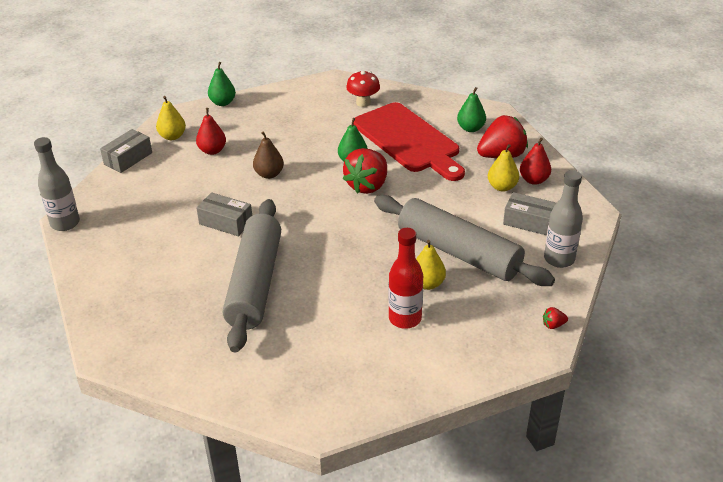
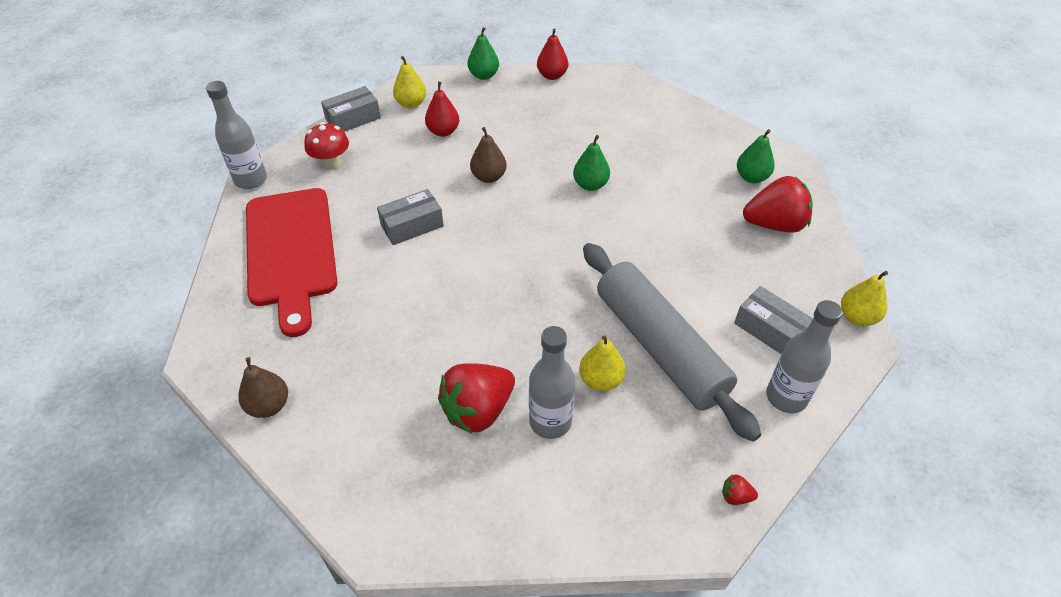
camera: 20 degrees right, 10 degrees up
grey box [197,192,252,236] -> grey box turned 75 degrees counterclockwise [377,189,444,245]
grey rolling pin [223,199,281,353] -> none
red strawberry [343,148,387,194] -> red strawberry moved to [438,363,515,434]
red mushroom [346,71,380,107] -> red mushroom moved to [304,122,349,170]
red cutting board [353,102,465,181] -> red cutting board moved to [246,188,337,337]
red bottle [388,228,423,329] -> grey bottle [529,326,575,439]
yellow pear [488,144,519,192] -> yellow pear moved to [841,271,888,326]
red pear [520,138,551,185] -> red pear moved to [537,29,568,80]
none -> brown pear [238,357,288,418]

